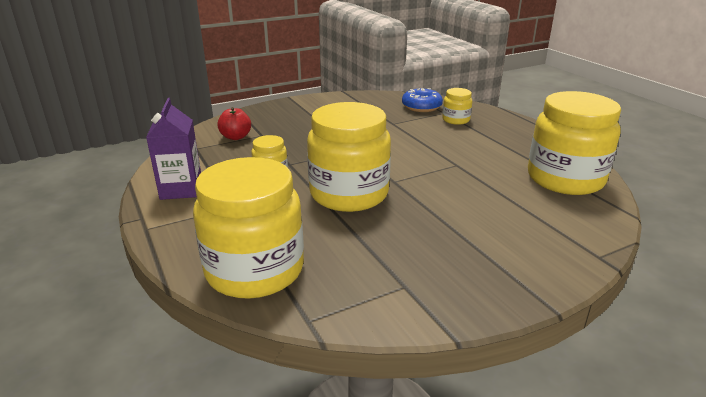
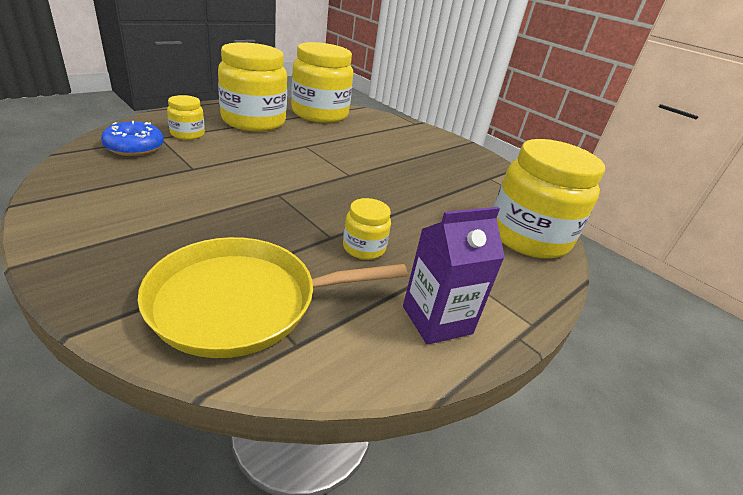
camera: 110 degrees left, 5 degrees up
red apple [217,107,251,140] -> yellow pan [138,237,408,358]
yellow jar [307,102,391,212] -> yellow jar moved to [218,42,287,132]

